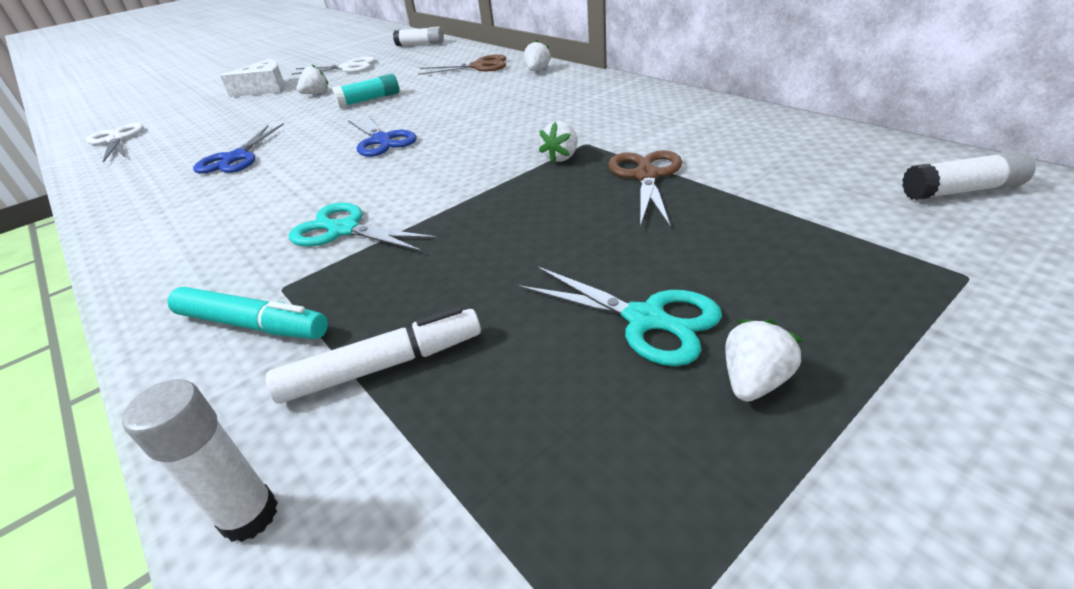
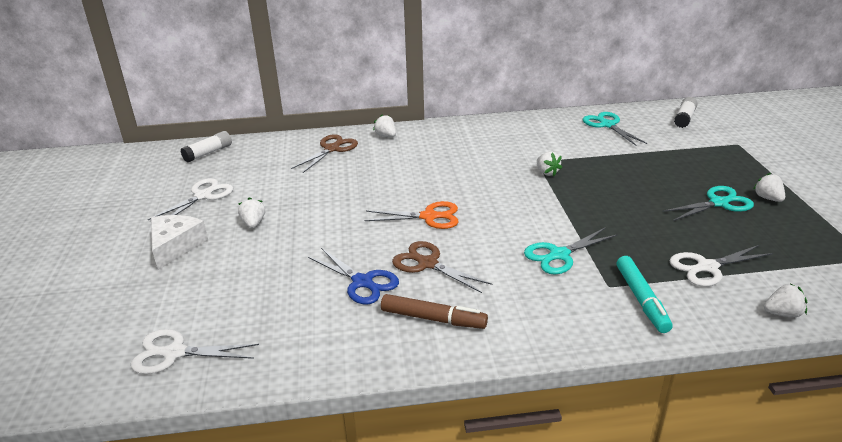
camera: 60 degrees left, 5 degrees down
white glue stick [122,379,278,542] -> white strawberry [764,284,808,317]
turquoise marker [168,287,328,339] -> turquoise marker turned 120 degrees clockwise [616,256,673,333]
white marker [266,307,481,404] -> white scissors [669,245,773,287]
turquoise glue stick [332,73,399,108] -> none
blue scissors [348,114,417,157] -> orange scissors [365,201,458,229]
brown scissors [608,150,682,228] -> brown scissors moved to [392,241,492,293]
none -> brown marker [381,294,488,329]
none -> turquoise scissors [583,112,647,146]

